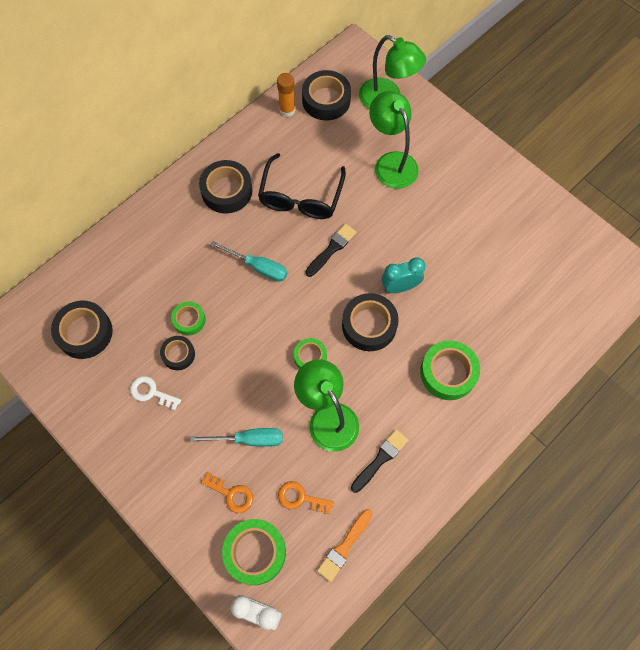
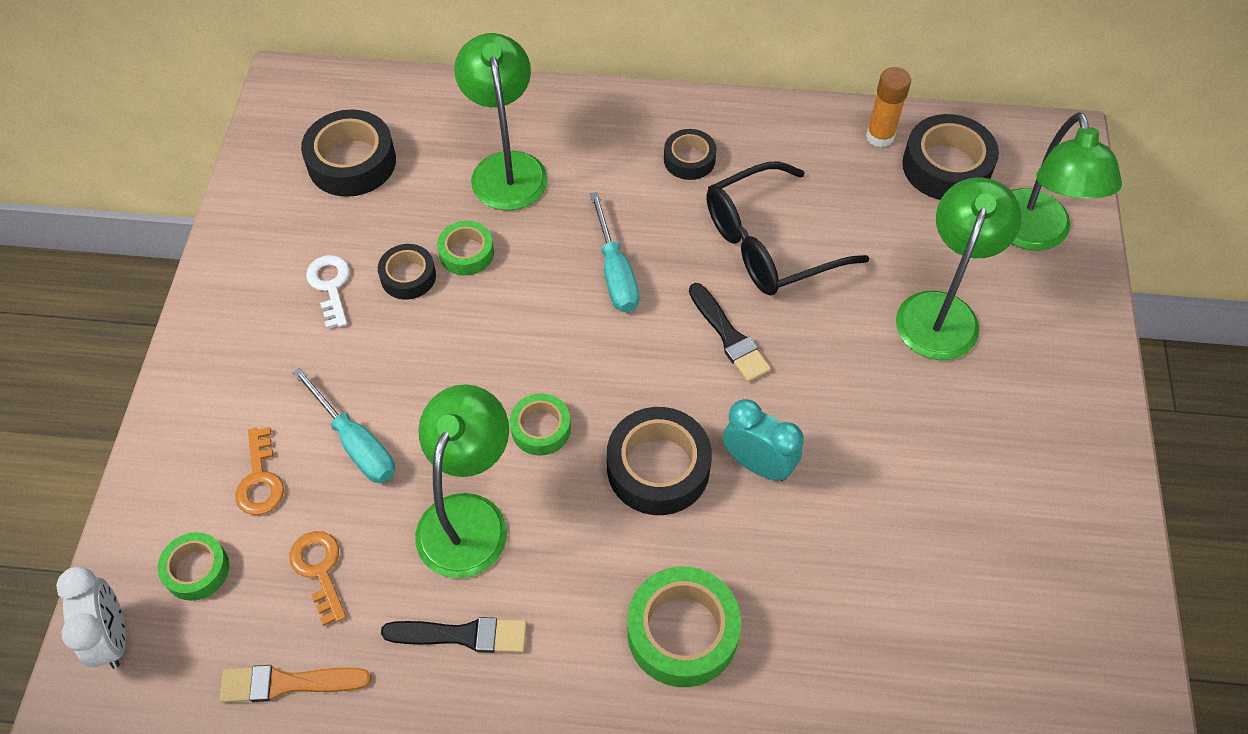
camera: 50 degrees right, 10 degrees down
black tape [199,160,253,214] -> black tape [664,129,717,180], size x0.59
green tape [222,519,286,585] -> green tape [158,532,229,601], size x0.59
black brush [305,224,357,277] -> black brush turned 60 degrees clockwise [689,283,771,382]
none -> green lamp [454,33,548,211]

